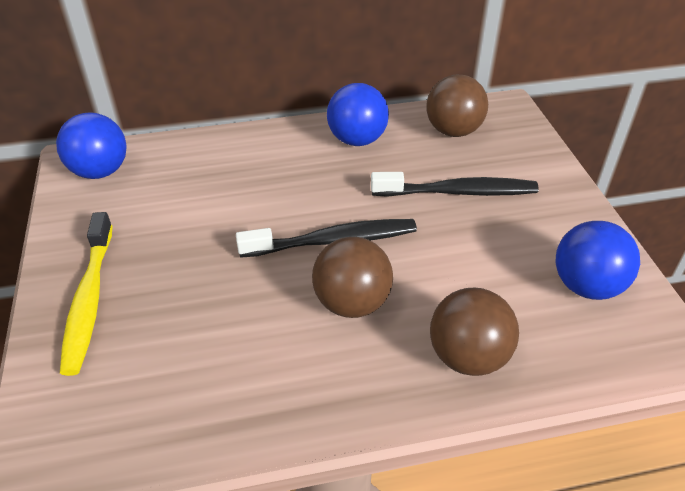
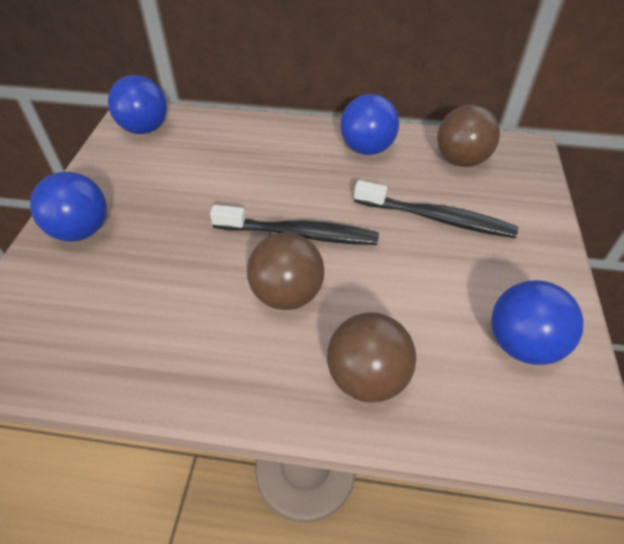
camera: 20 degrees right, 5 degrees up
yellow toothbrush [60,212,113,376] -> blue ball [30,172,107,241]

